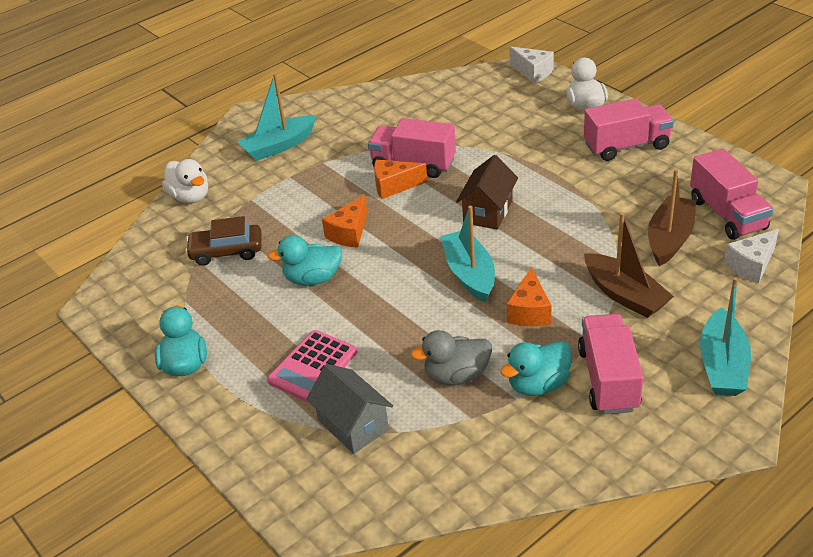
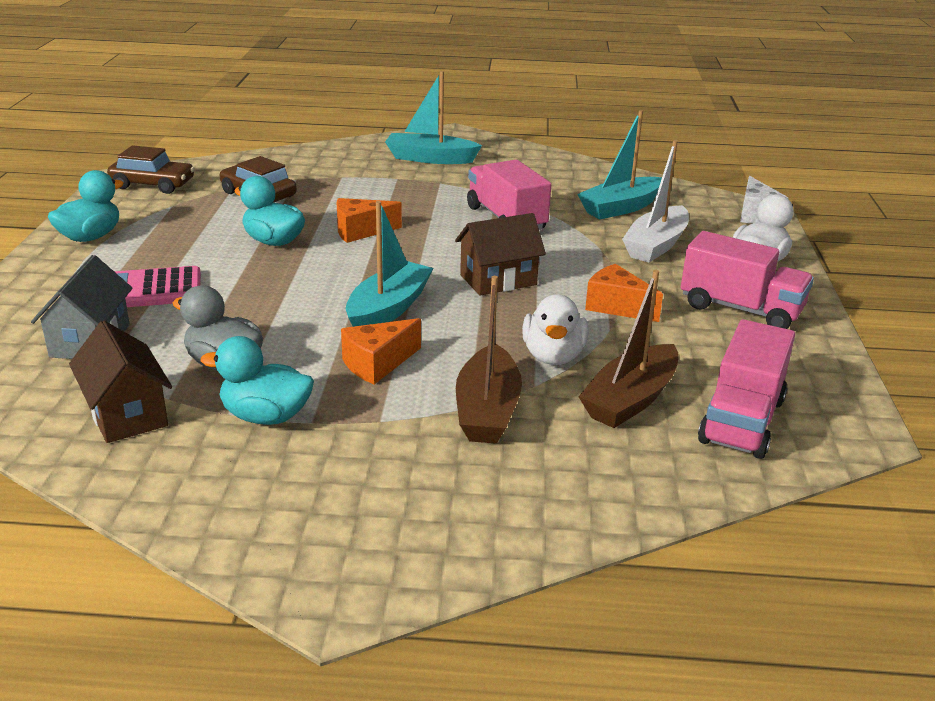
camera: 40 degrees right, 10 degrees down
white duck [162,159,208,203] -> white duck moved to [522,295,588,365]
orange cheese [374,160,427,199] -> orange cheese moved to [585,264,663,322]
pink truck [578,314,643,414] -> none
brown boat [648,169,696,266] -> brown boat turned 150 degrees clockwise [578,270,679,428]
turquoise boat [700,277,751,396] -> turquoise boat moved to [577,110,662,219]
white cheese [724,229,779,283] -> none
none -> brown house [69,321,172,443]
none -> brown car [107,145,195,194]
none -> white boat [622,140,689,263]

